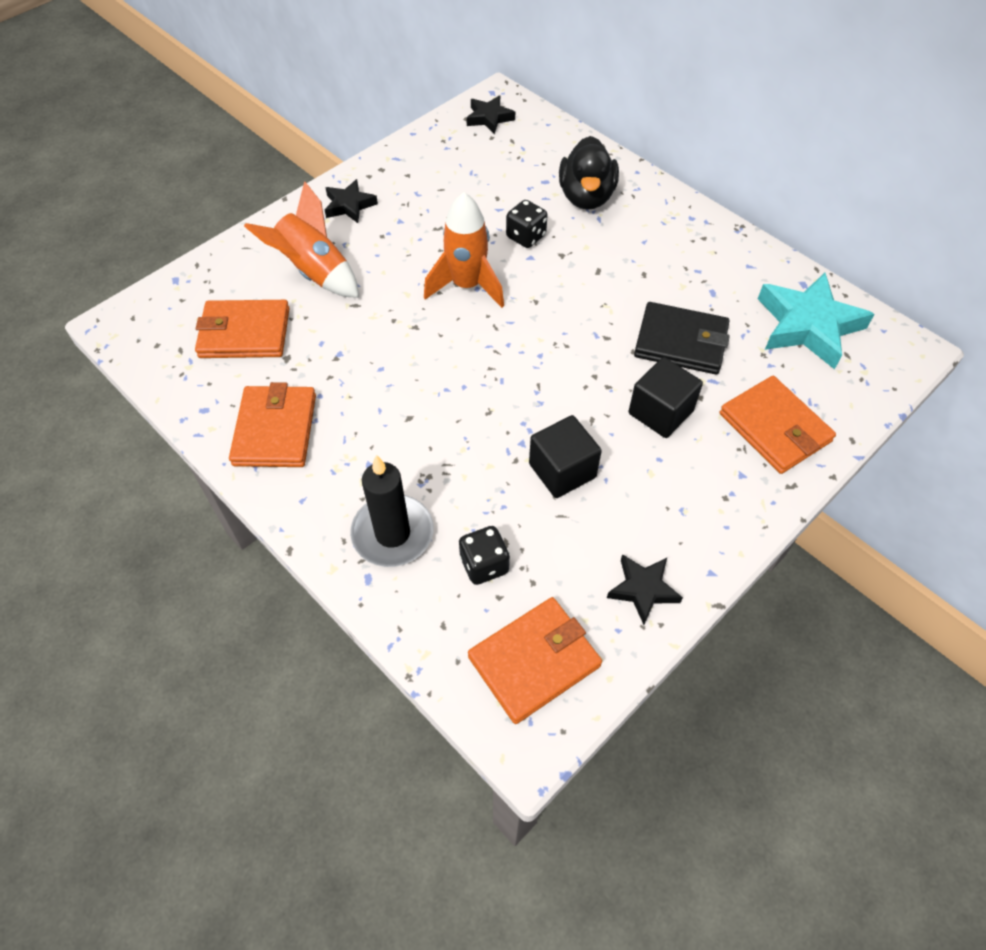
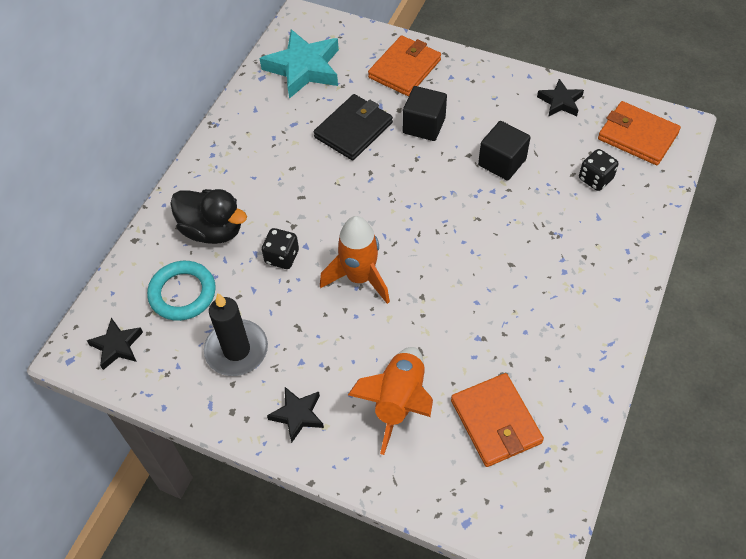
camera: 110 degrees left, 0 degrees up
orange wallet [229,382,316,467] -> none
black candle [350,455,433,567] -> black candle moved to [204,293,268,376]
black duck [559,136,619,210] -> black duck turned 45 degrees clockwise [170,189,247,244]
black wallet [634,302,730,374] -> black wallet turned 45 degrees clockwise [314,94,393,161]
none -> turquoise ring [147,261,216,321]

